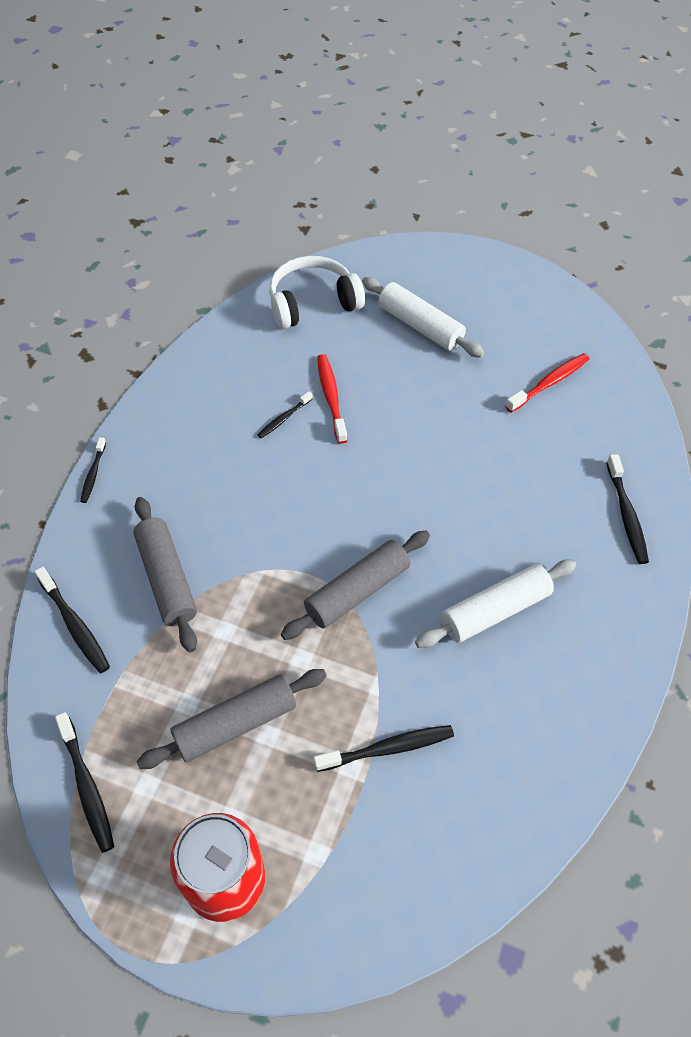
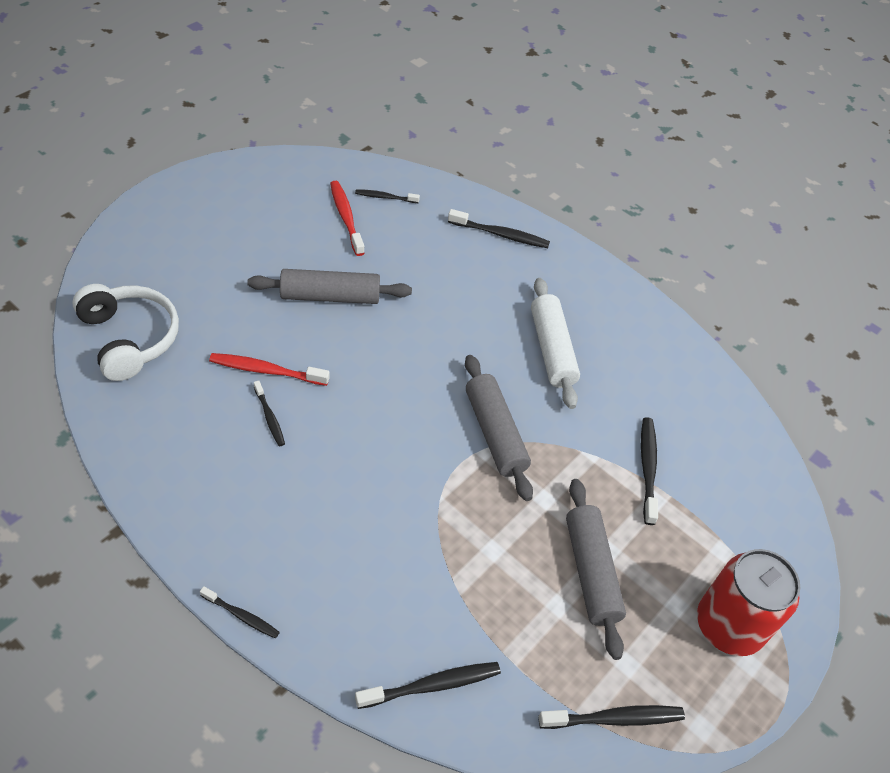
camera: 75 degrees left, 5 degrees down
grey rolling pin [133,497,197,652] -> grey rolling pin moved to [247,269,412,304]
white headphones [269,256,365,329] -> white headphones turned 150 degrees clockwise [72,284,179,381]
white rolling pin [362,277,484,358] -> none
none -> black toothbrush [355,189,420,203]

